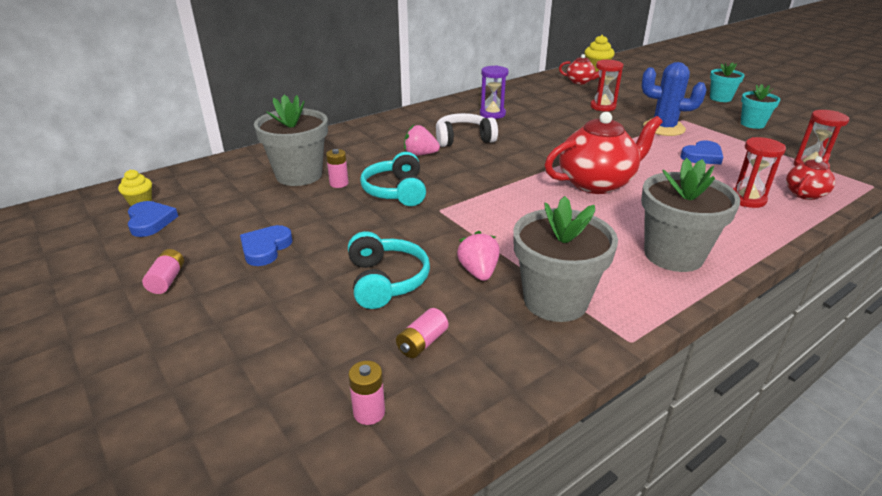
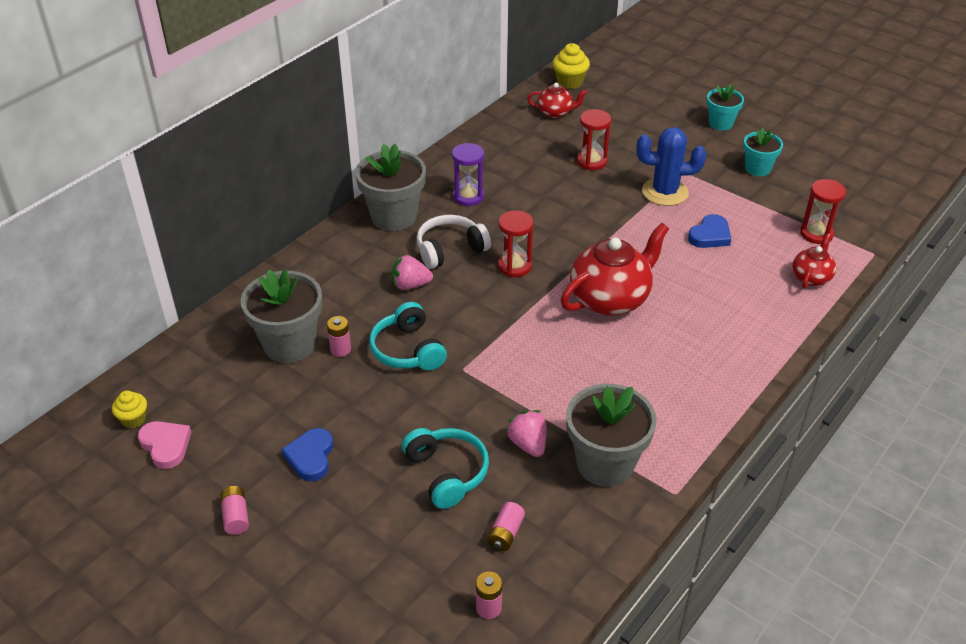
camera: 15 degrees left, 10 degrees up
blue heart [128,201,178,237] -> pink heart [138,421,191,469]
grey flower pot [641,158,740,272] -> grey flower pot moved to [355,144,426,231]
red hourglass [733,137,786,208] -> red hourglass moved to [498,210,533,277]

